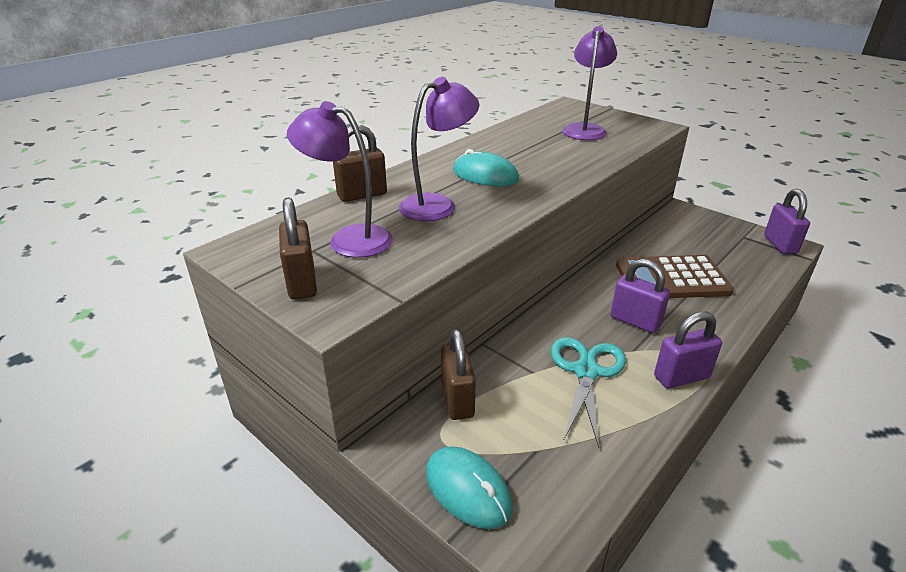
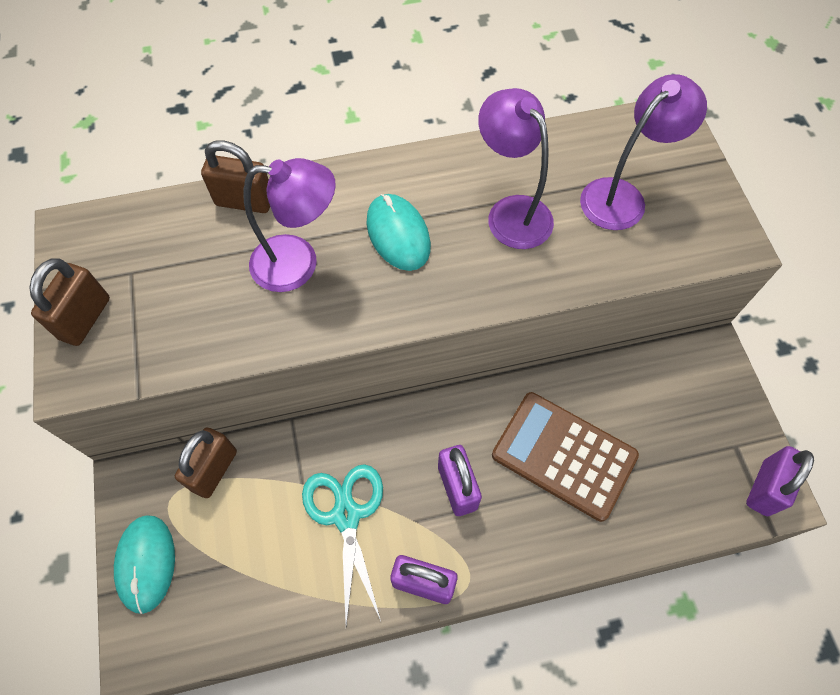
camera: 35 degrees right, 30 degrees up
purple lamp [287,101,393,258] -> purple lamp moved to [478,88,554,249]
turquoise scissors [551,337,626,448] -> turquoise scissors turned 60 degrees counterclockwise [302,464,383,625]

